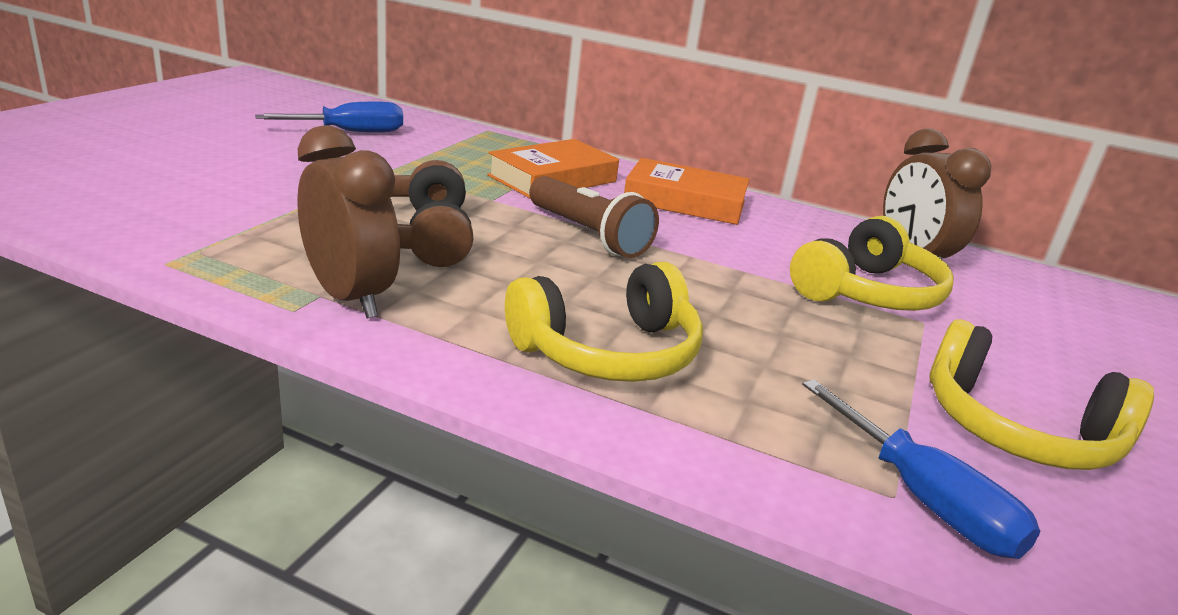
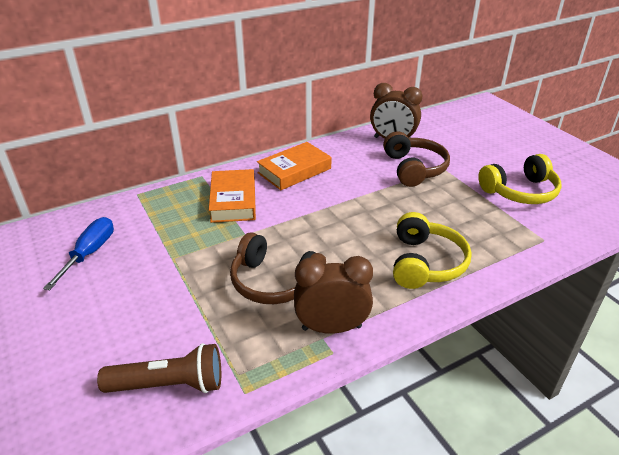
camera: 50 degrees left, 10 degrees up
brown flashlight [529,176,659,258] -> brown flashlight moved to [97,343,221,393]
yellow headphones [790,216,954,311] -> brown headphones [383,131,450,187]
blue screwdriver [802,379,1041,559] -> none

